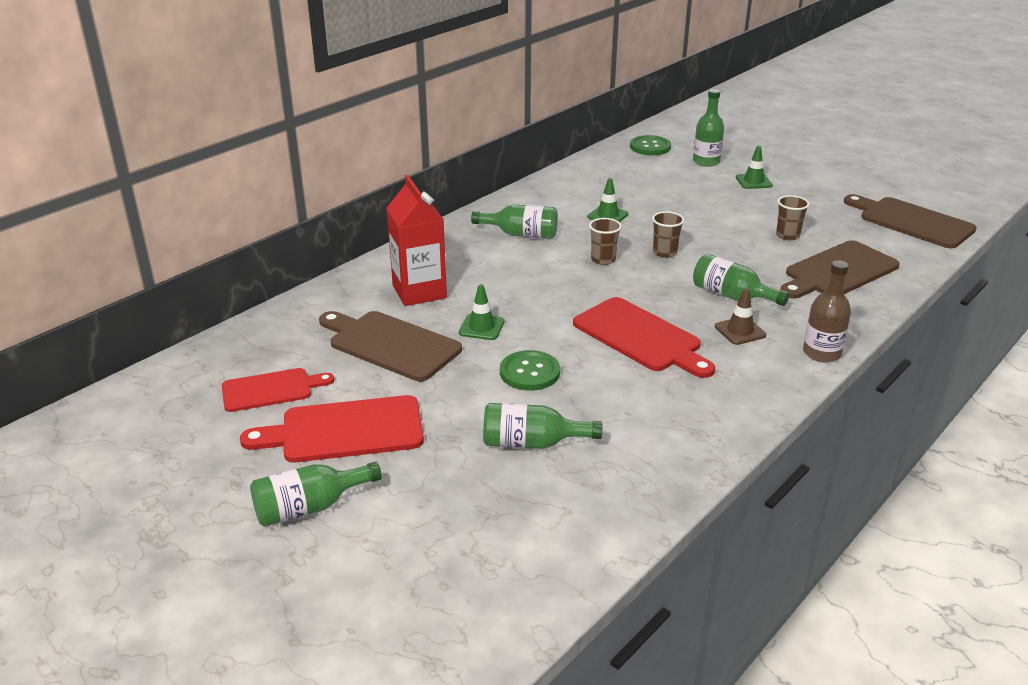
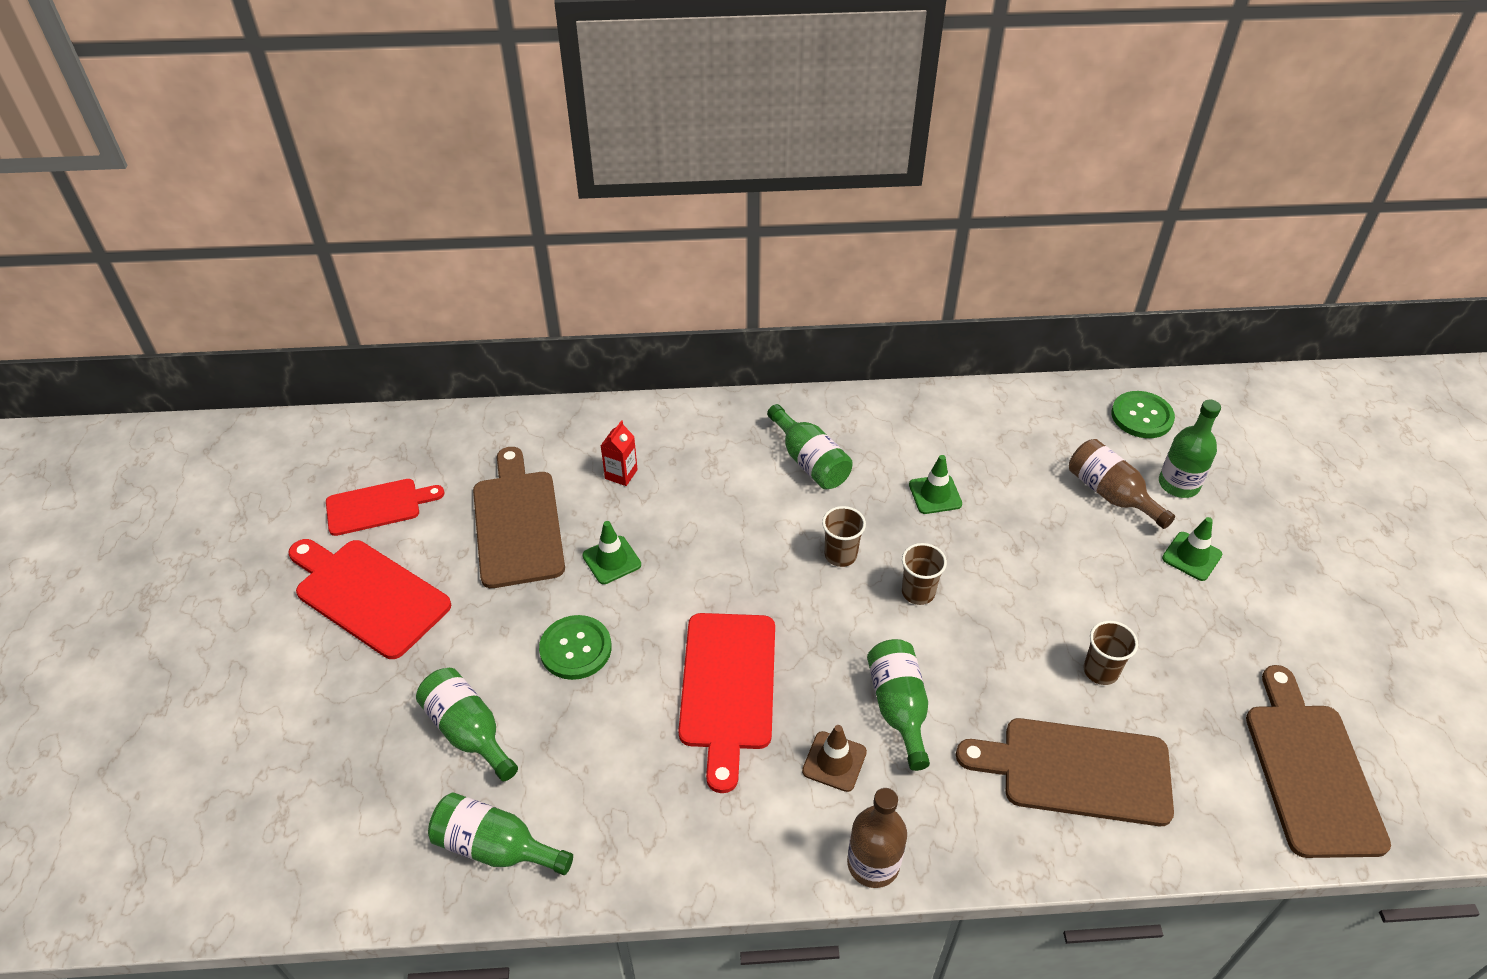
camera: 45 degrees right, 15 degrees up
red cutting board [222,368,334,412] -> red cutting board turned 45 degrees counterclockwise [326,479,444,536]
green bottle [250,461,382,527] -> green bottle moved to [428,792,573,875]
red carton [387,175,447,306] -> red carton [601,420,638,486], size x0.47
none -> brown bottle [1069,439,1175,529]

